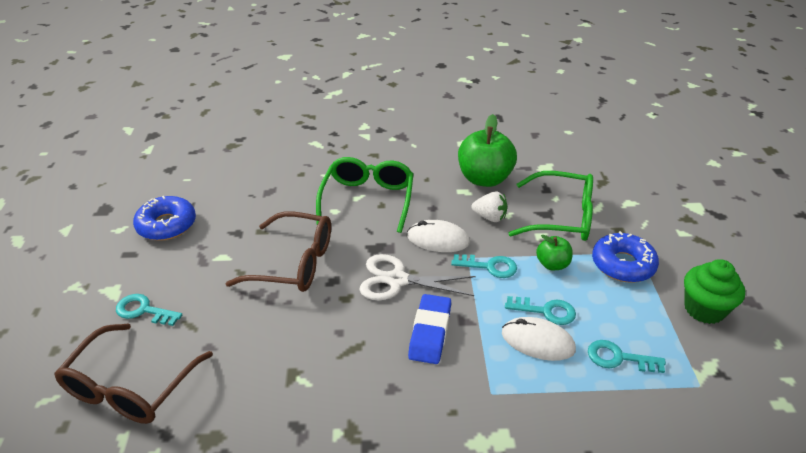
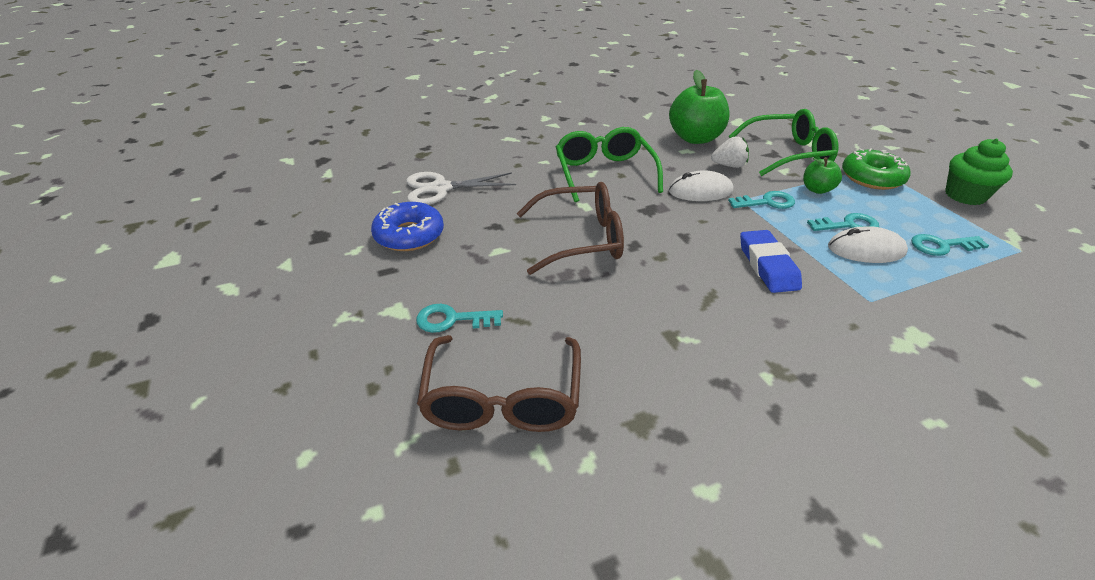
camera: 20 degrees left, 0 degrees up
white scissors [359,254,476,300] -> white scissors moved to [406,172,516,205]
blue donut [592,231,659,282] -> green donut [842,148,911,190]

